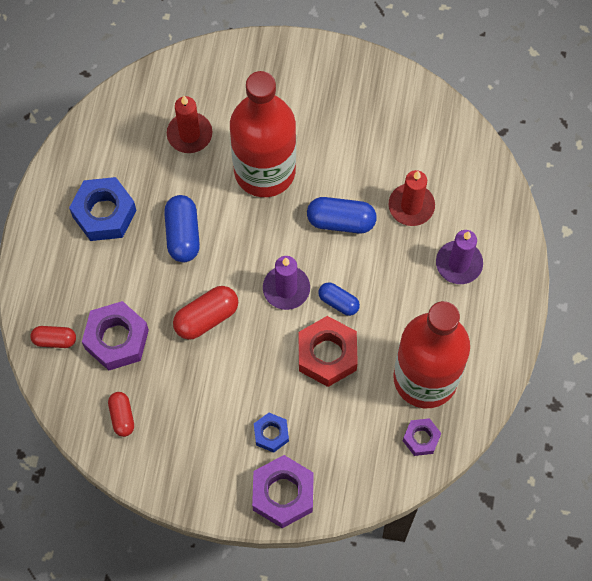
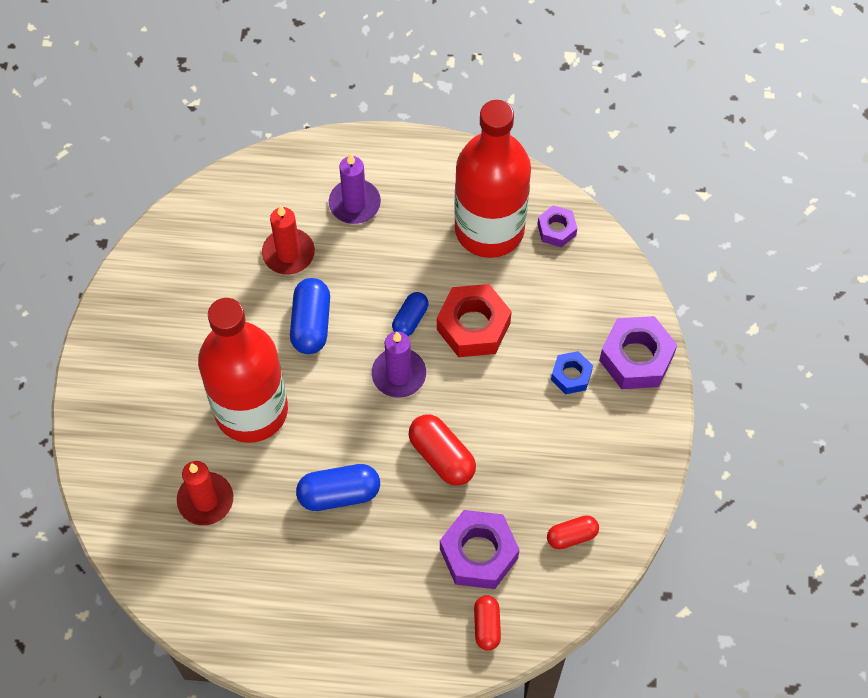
camera: 95 degrees left, 5 degrees down
blue nut [69,177,137,241] -> none

